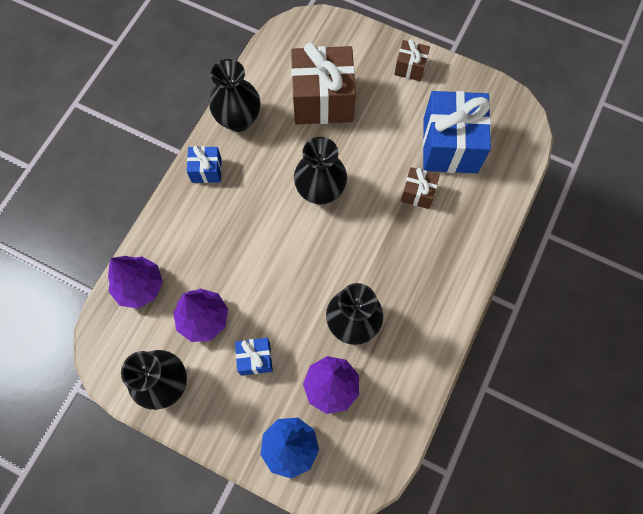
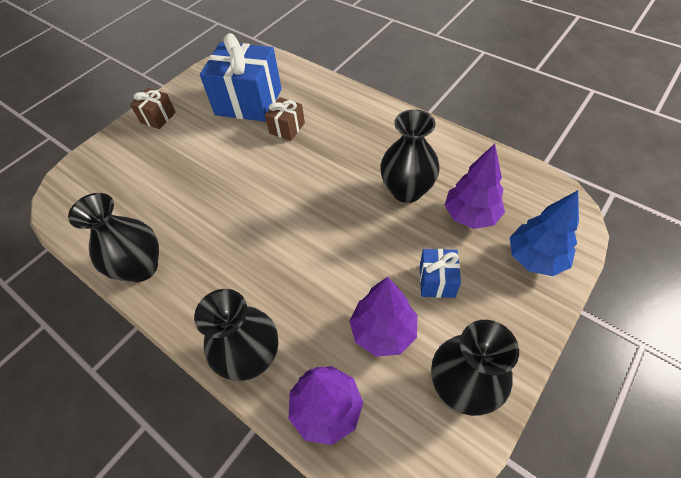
camera: 75 degrees left, 15 degrees down
blue gift [187,146,222,183] -> none
brown gift [291,43,356,125] -> none
black vase [294,137,347,205] -> black vase moved to [194,289,279,381]

